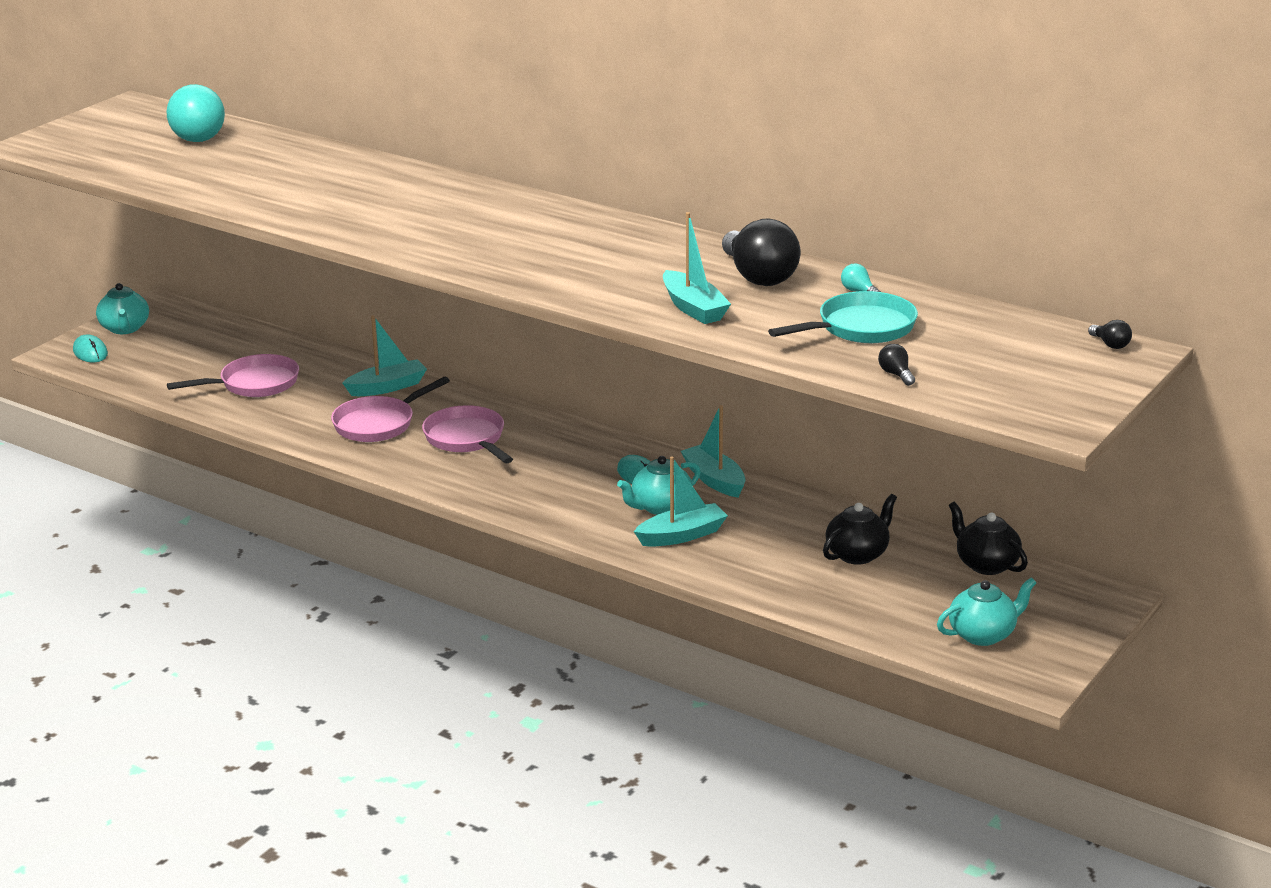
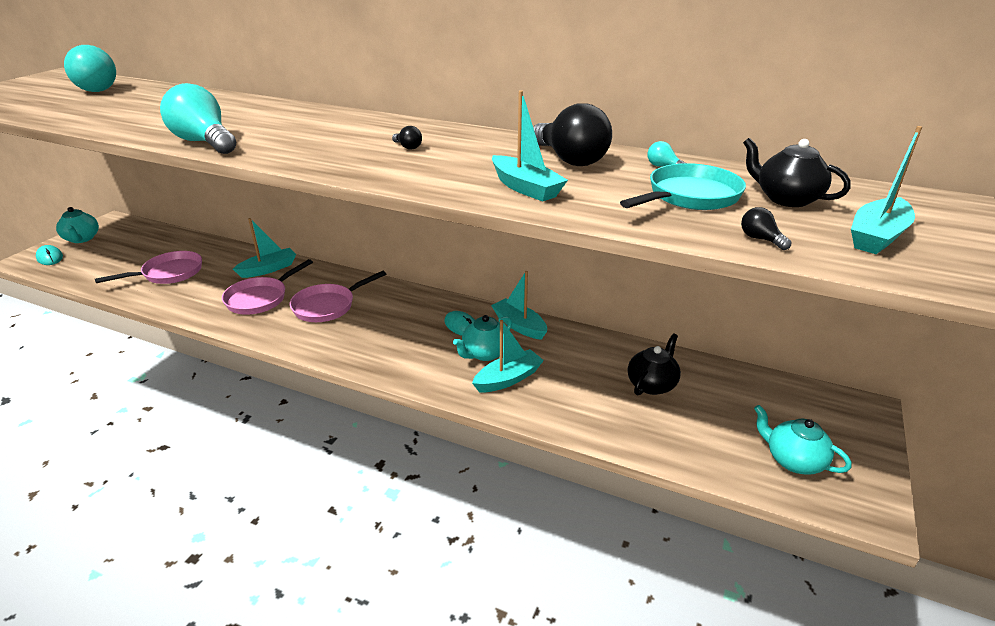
camera: 10 degrees left, 5 degrees up
pink pan [422,405,513,463] -> pink pan turned 90 degrees counterclockwise [290,271,386,322]
turquoise teapot [937,577,1037,646] -> turquoise teapot turned 105 degrees counterclockwise [754,405,852,475]
black teapot [949,502,1028,575] -> black teapot moved to [743,138,851,207]
black light bulb [1088,320,1132,349] -> black light bulb moved to [392,126,422,150]
none -> turquoise light bulb [160,83,236,154]
none -> turquoise boat [851,126,922,254]

